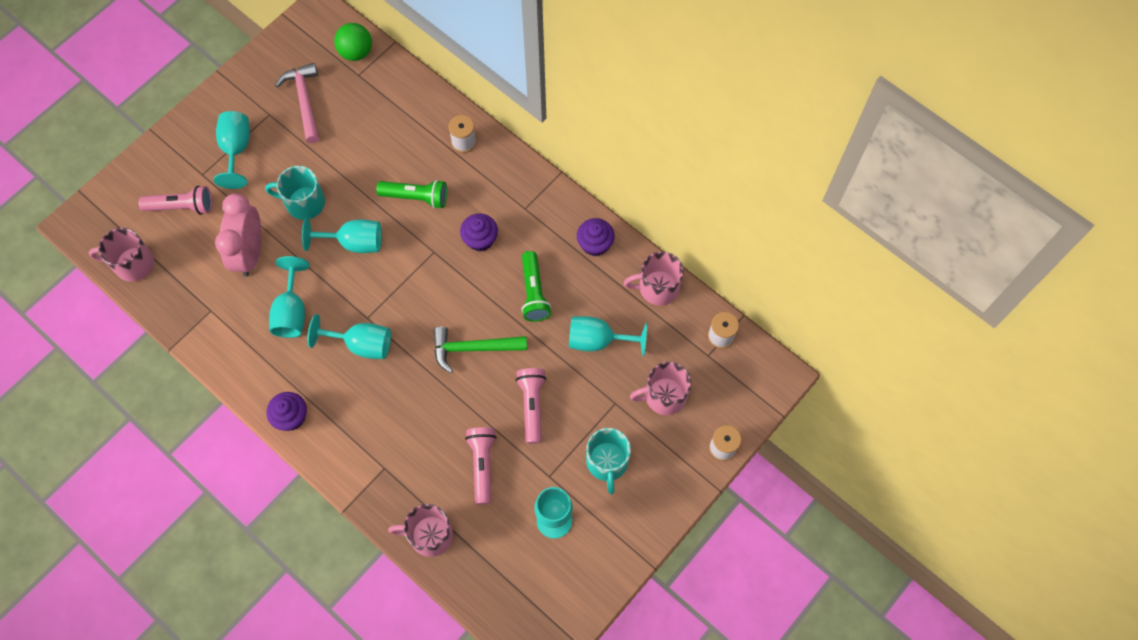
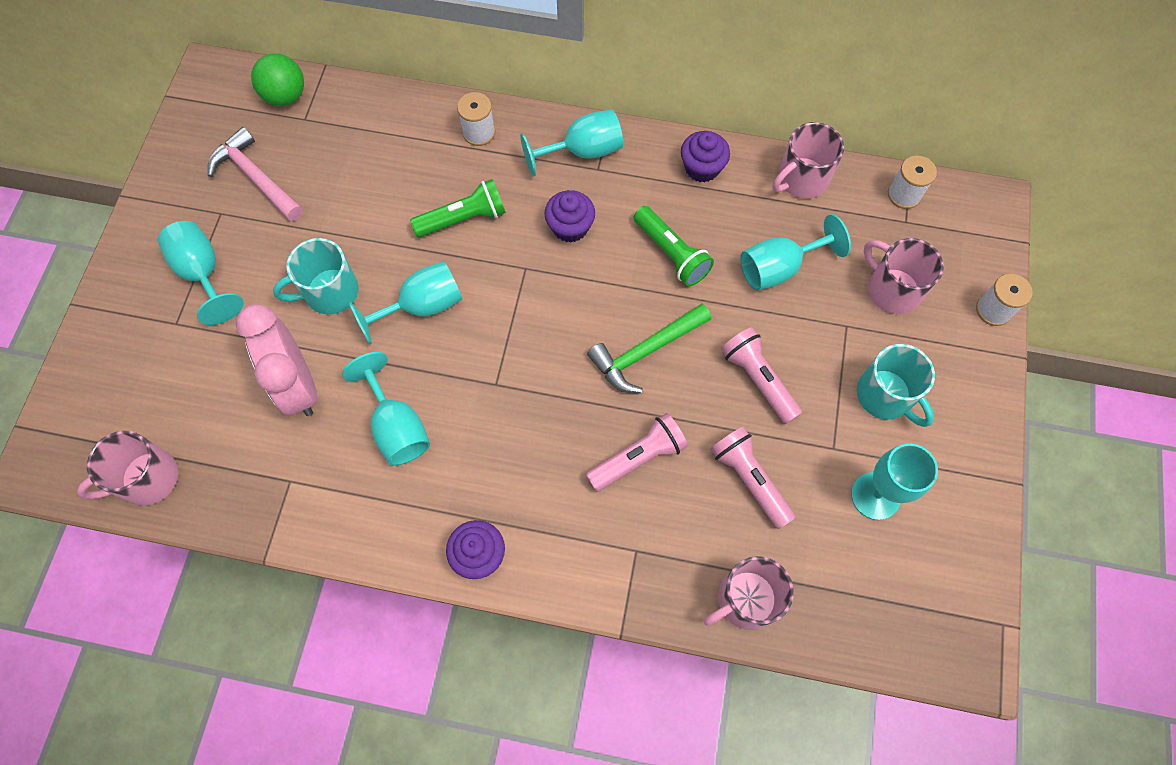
camera: 30 degrees left, 0 degrees up
pink flashlight [138,186,212,215] -> pink flashlight moved to [586,413,688,492]
turquoise goblet [307,314,391,359] -> turquoise goblet moved to [520,109,623,177]
pink mug [630,362,691,415] -> pink mug turned 90 degrees clockwise [864,238,944,314]

